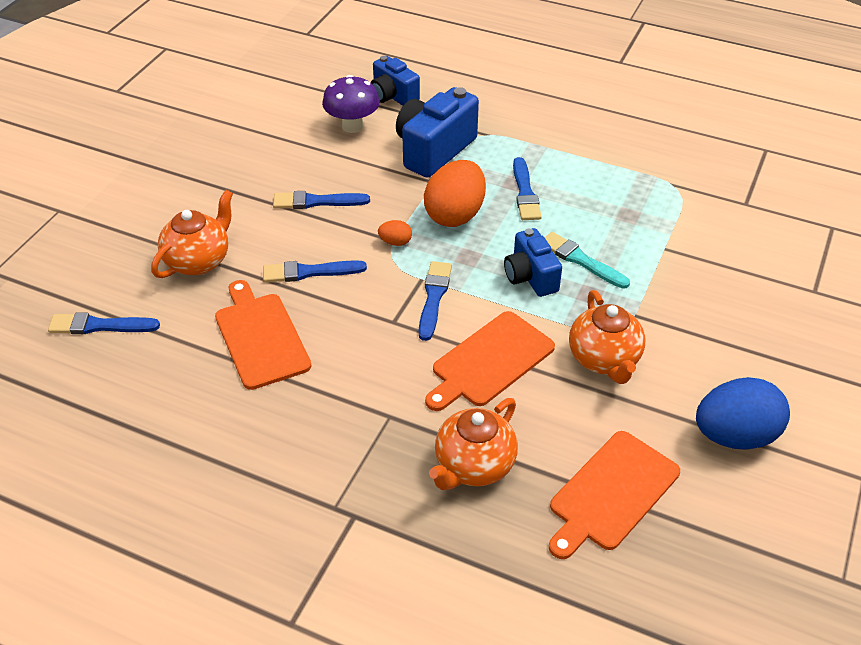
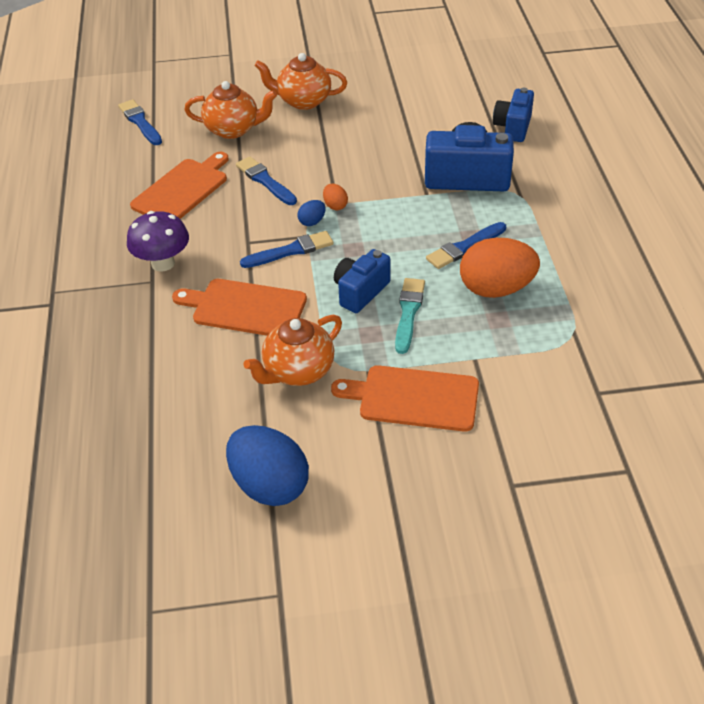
camera: 60 degrees right, 0 degrees up
blue brush [273,191,370,209] -> none
purple mushroom [322,75,380,133] -> purple mushroom moved to [127,211,189,272]
orange egg [424,160,486,227] -> orange egg moved to [460,238,540,298]
orange teapot [429,398,518,490] -> orange teapot moved to [255,53,347,110]
orange cutting board [549,431,680,559] -> orange cutting board moved to [331,365,479,432]
none -> blue egg [298,200,326,226]

